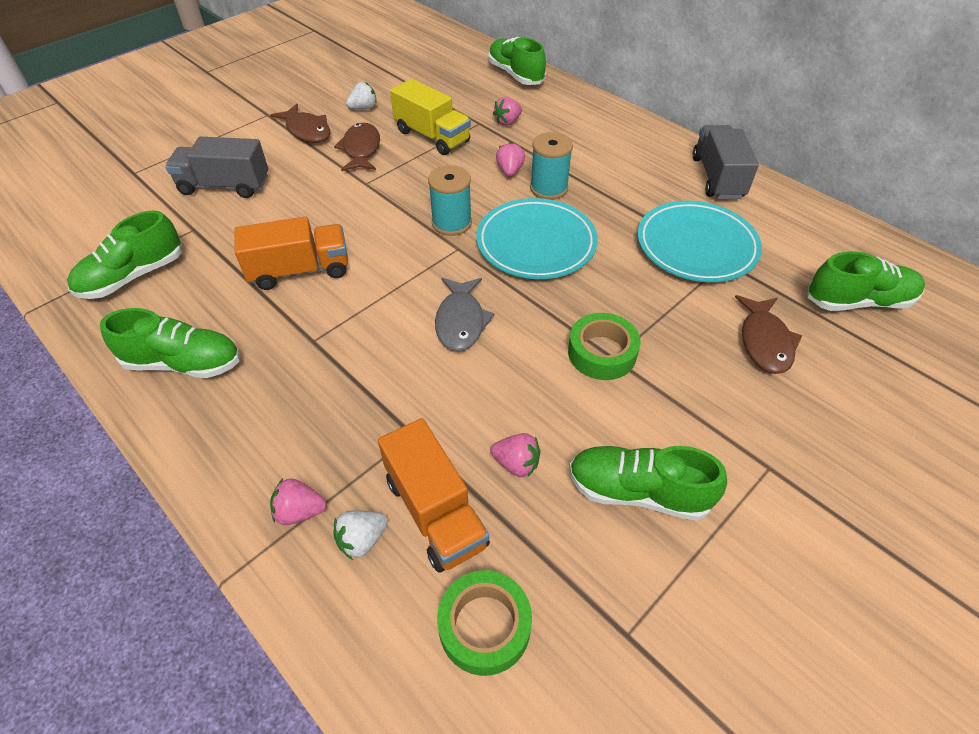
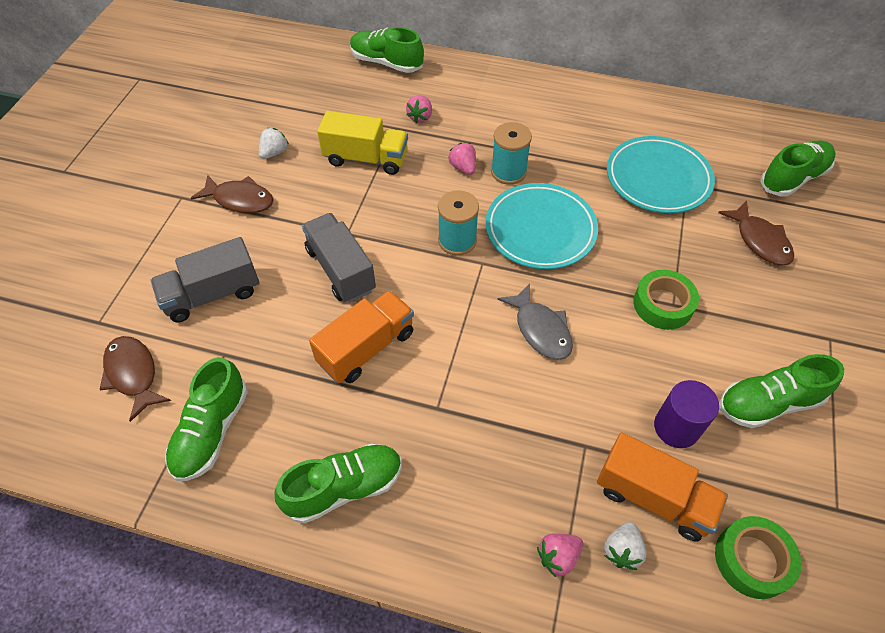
camera: 30 degrees left, 5 degrees up
brown fish [334,123,380,171] -> brown fish moved to [99,336,171,422]
pink strawberry [490,433,540,478] -> purple cylinder [654,380,719,448]
grey truck [693,125,759,199] -> grey truck moved to [302,213,376,303]

